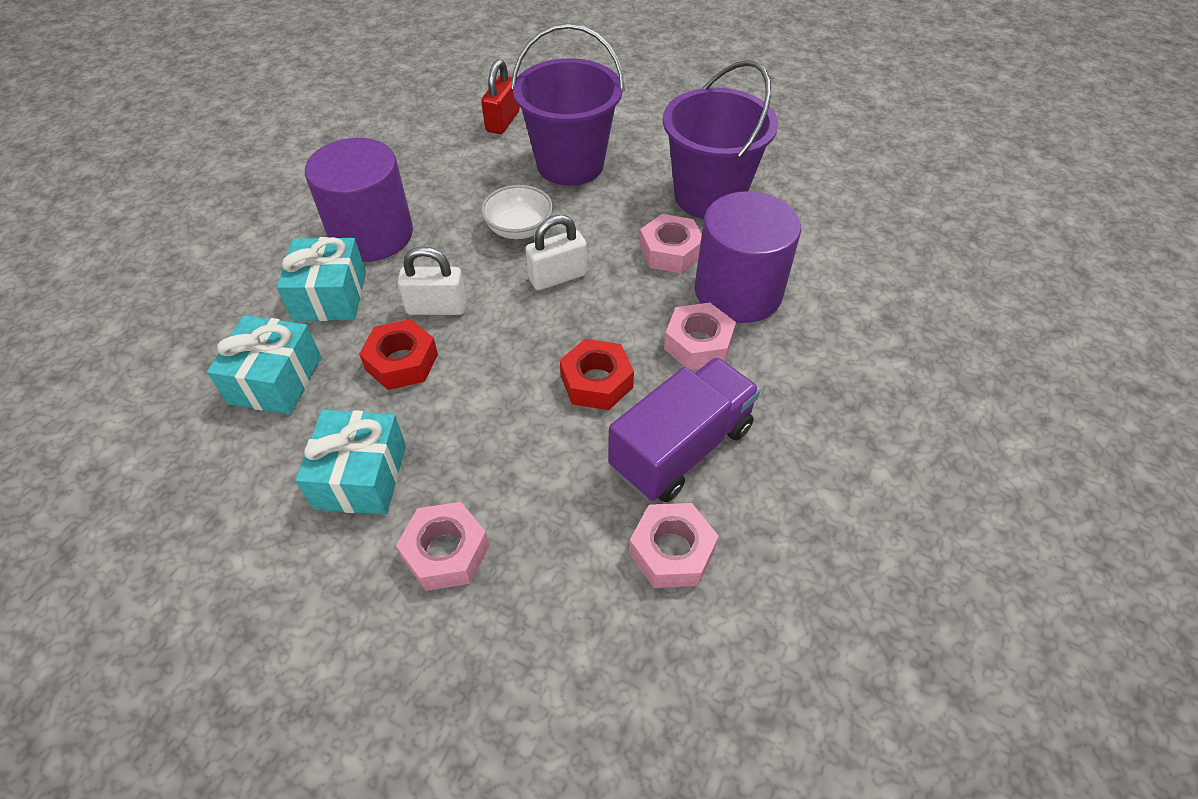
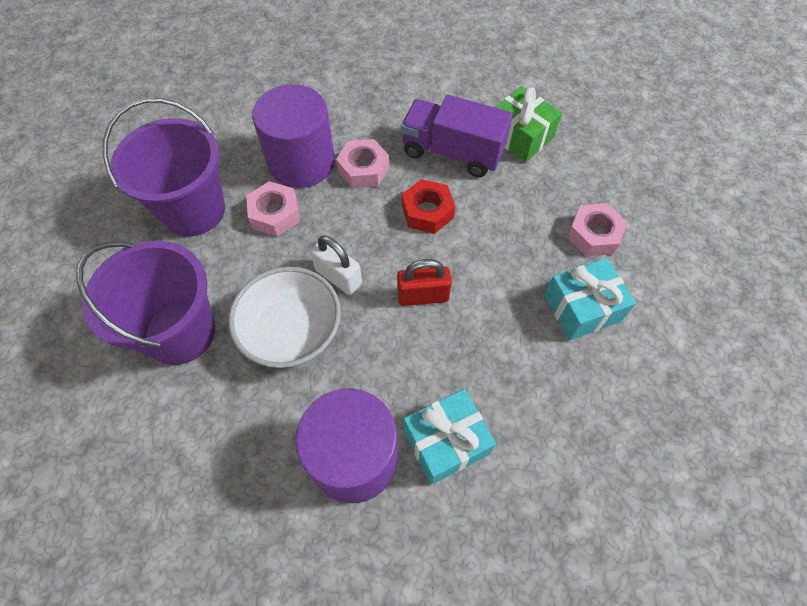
camera: 115 degrees left, 10 degrees up
turquoise gift [207,315,322,415] -> none
red nut [359,319,438,390] -> none
white padlock [398,246,467,315] -> none
red padlock [481,59,520,134] -> red padlock moved to [397,259,452,306]
white bowl [481,185,553,239] -> white bowl [229,267,341,368], size x1.55
pink nut [629,503,719,588] -> green gift [495,86,562,162]

